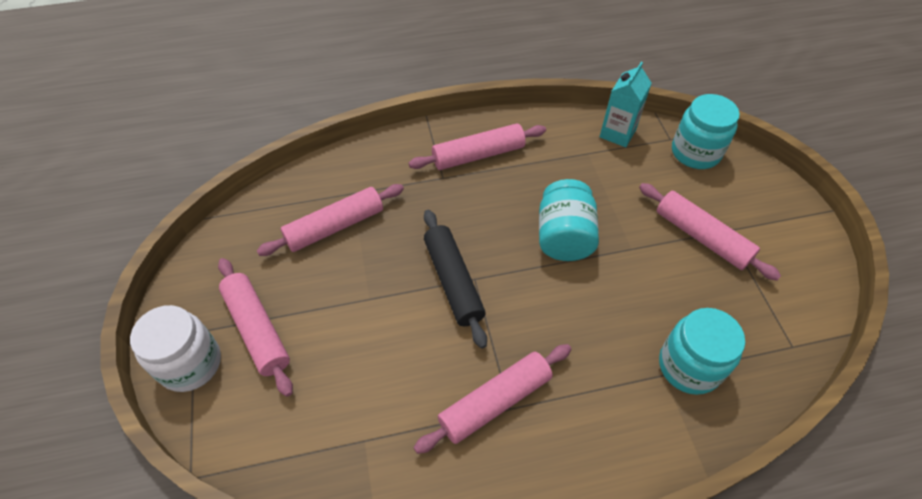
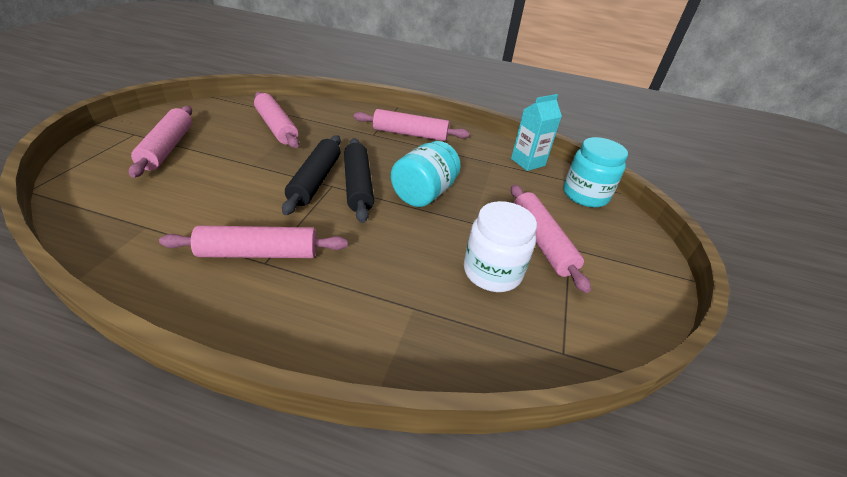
camera: 25 degrees right, 15 degrees down
white jar [130,305,221,392] -> white jar moved to [464,201,537,292]
pink rolling pin [257,184,404,256] -> pink rolling pin turned 60 degrees clockwise [254,92,299,148]
turquoise jar [659,308,745,395] -> none
none -> black rolling pin [344,138,374,223]

